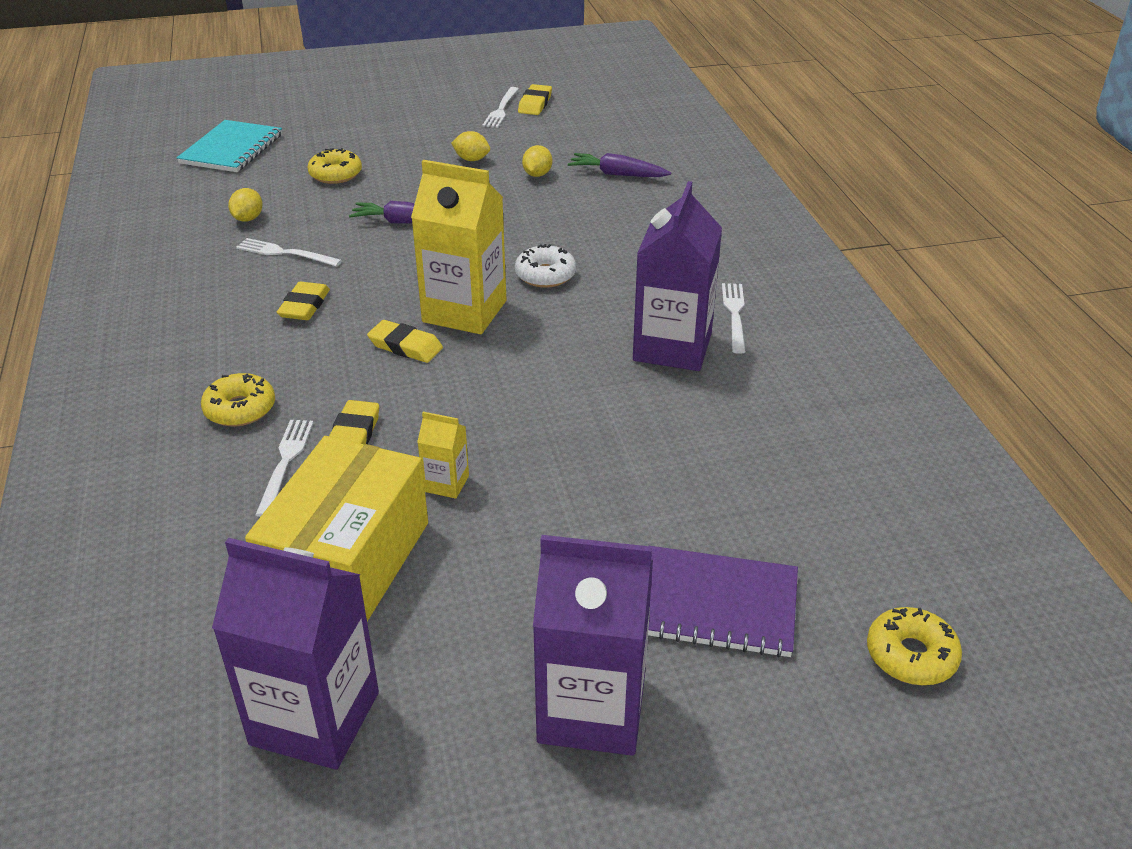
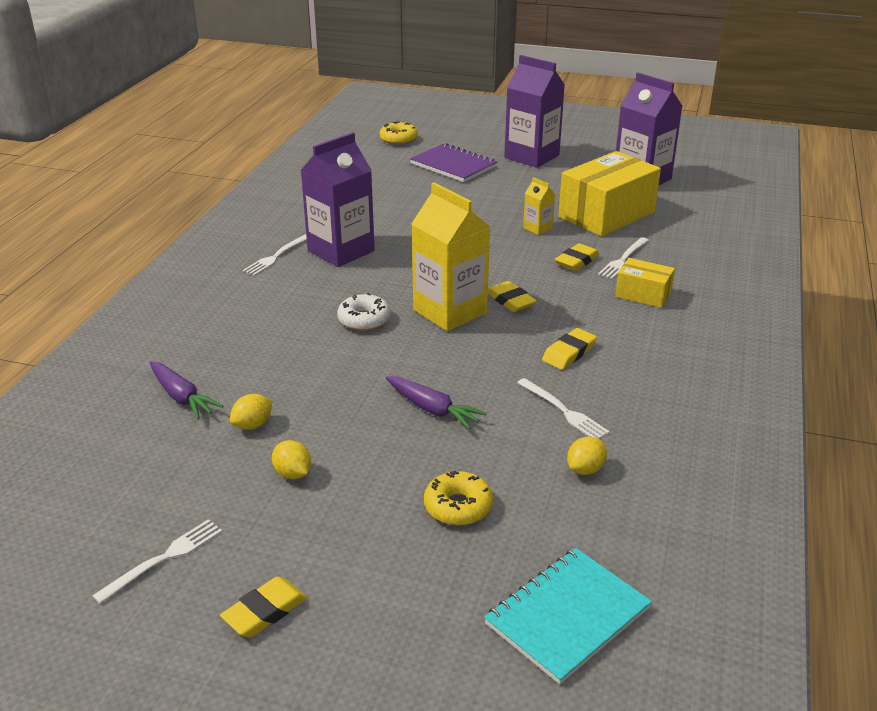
camera: 150 degrees left, 5 degrees down
yellow donut [201,373,275,426] -> yellow box [615,258,675,308]
yellow eraser [518,84,552,115] -> yellow eraser moved to [220,577,307,637]

